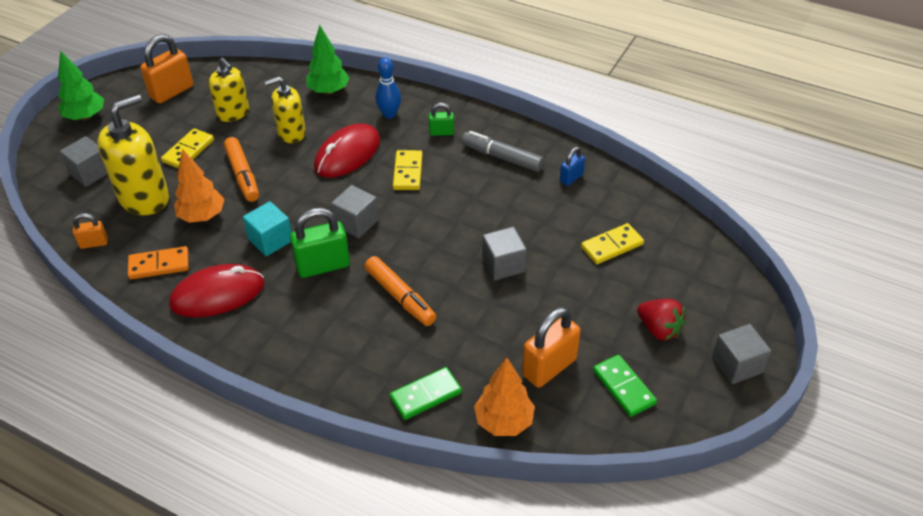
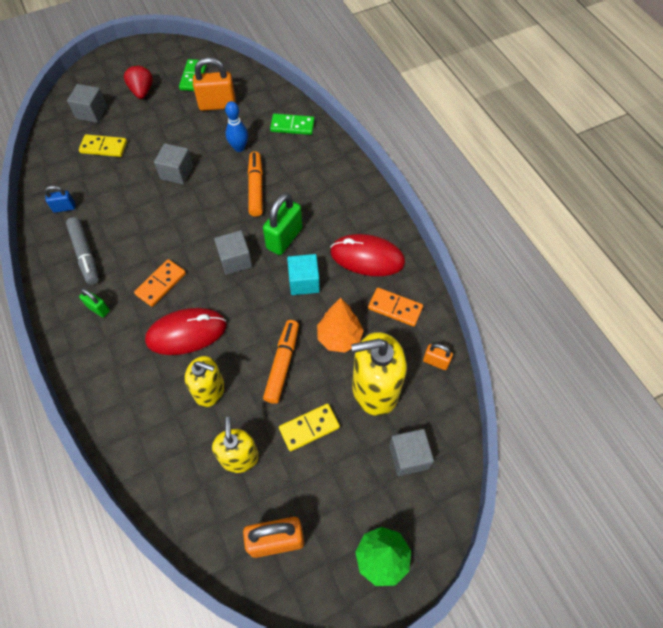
camera: 145 degrees left, 15 degrees up
green padlock [290,208,350,278] -> green padlock turned 75 degrees counterclockwise [263,193,303,255]
green tree [306,25,350,95] -> none
blue bowling pin [375,57,401,119] -> blue bowling pin moved to [225,101,248,152]
yellow domino [393,150,423,190] -> orange domino [134,259,186,307]
orange tree [474,357,535,436] -> none
grey cube [712,324,771,384] -> grey cube moved to [67,84,107,123]

